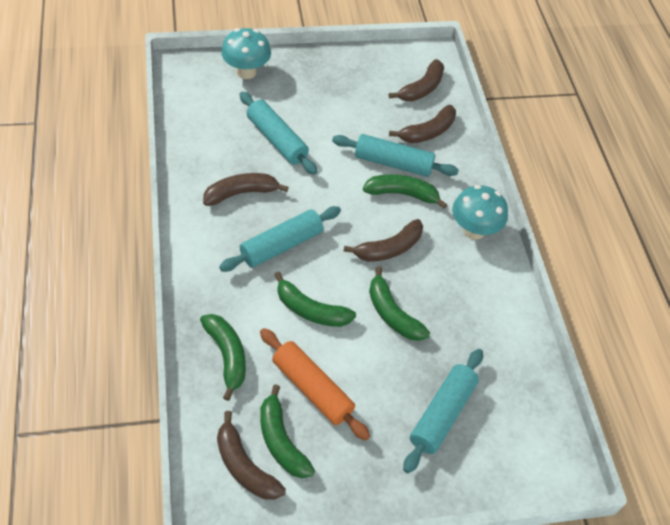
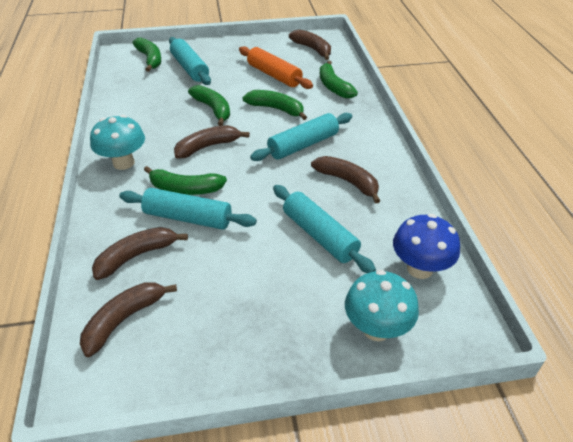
camera: 175 degrees left, 10 degrees down
brown banana [203,173,289,206] -> brown banana turned 120 degrees counterclockwise [311,156,380,203]
green banana [260,384,315,478] -> green banana moved to [132,38,161,72]
turquoise rolling pin [403,349,483,473] -> turquoise rolling pin turned 60 degrees counterclockwise [169,37,211,85]
none -> blue mushroom [393,214,460,279]

